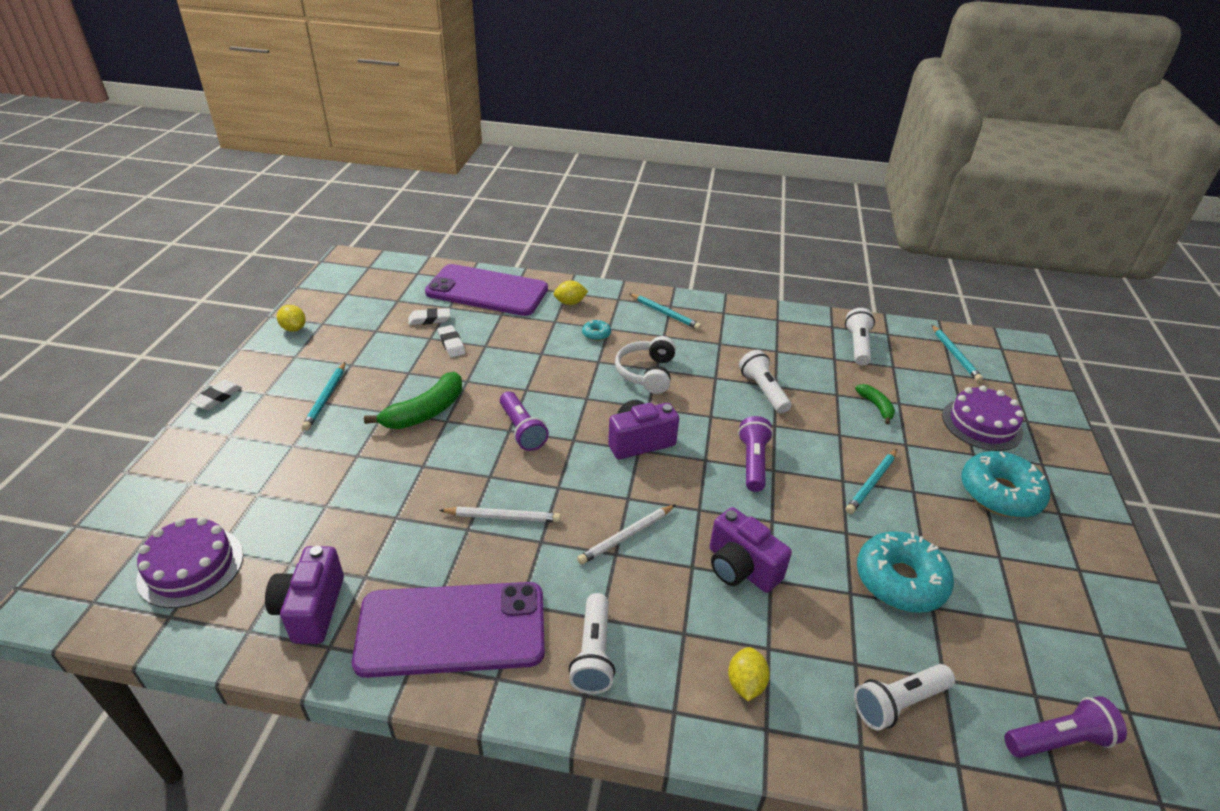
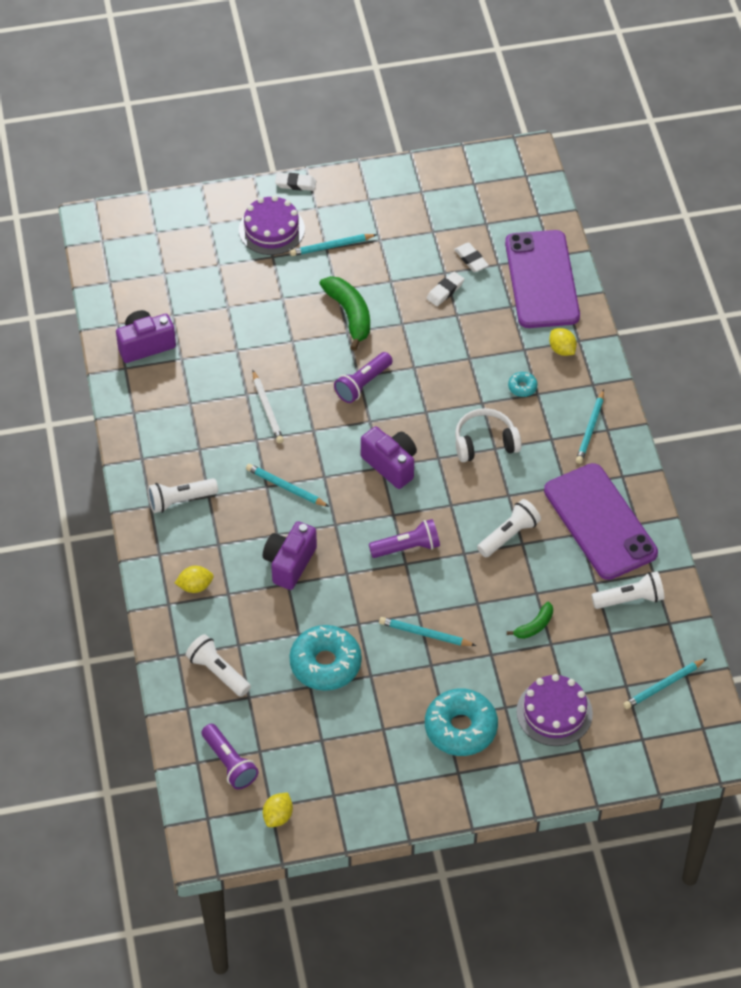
camera: 70 degrees right, 15 degrees up
purple cake [136,517,243,608] -> purple cake moved to [239,195,305,255]
yellow lemon [277,305,306,332] -> yellow lemon moved to [263,792,293,827]
purple phone [352,582,545,678] -> purple phone moved to [544,463,658,580]
green banana [364,372,462,429] -> green banana turned 135 degrees counterclockwise [319,276,370,351]
white pencil [577,504,676,564] -> turquoise pencil [246,464,329,507]

